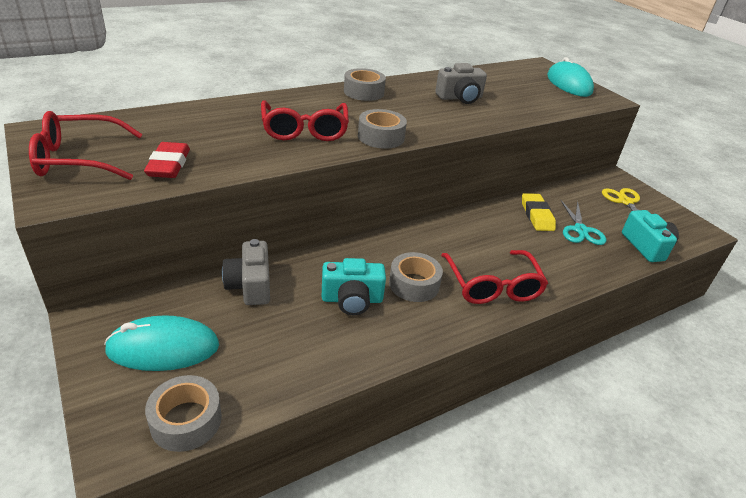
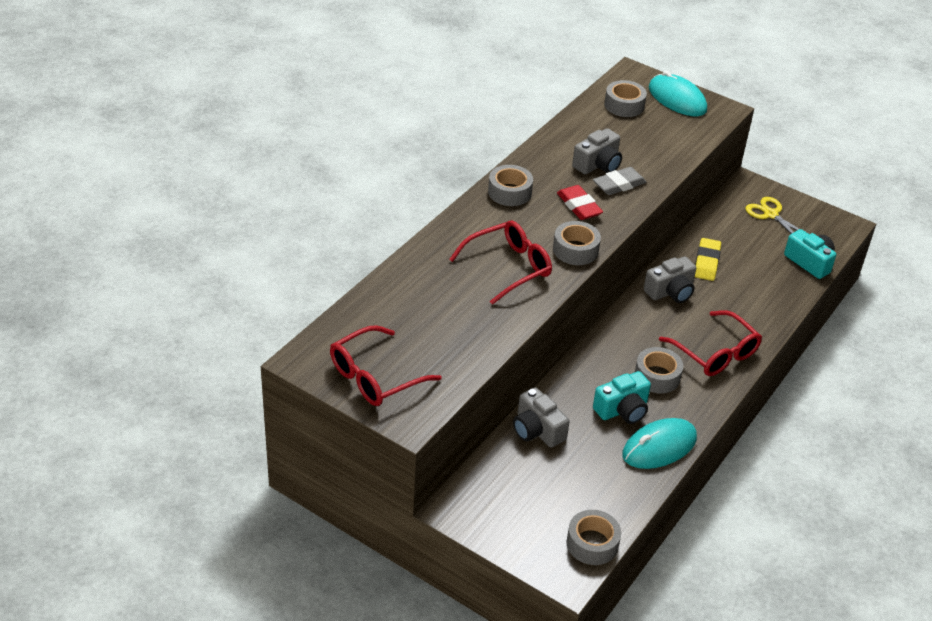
camera: 25 degrees left, 5 degrees up
turquoise mouse [104,315,219,371] -> turquoise mouse moved to [622,418,697,469]
red eraser [144,142,190,178] -> red eraser moved to [557,185,603,220]
red glasses [261,101,349,141] -> red glasses turned 90 degrees counterclockwise [449,221,552,305]
yellow eraser [522,193,556,231] -> yellow eraser turned 45 degrees clockwise [695,238,721,281]
turquoise scissors [560,200,606,245] -> none
none -> grey eraser [593,167,647,195]
none -> grey tape [604,80,647,117]
none -> grey camera [644,256,696,303]

